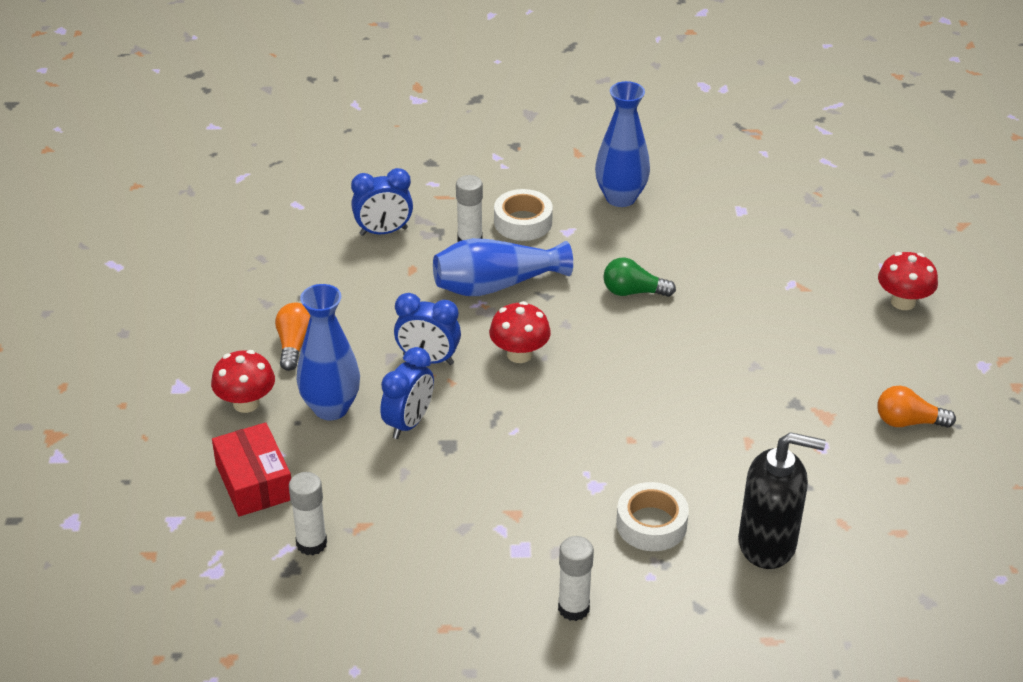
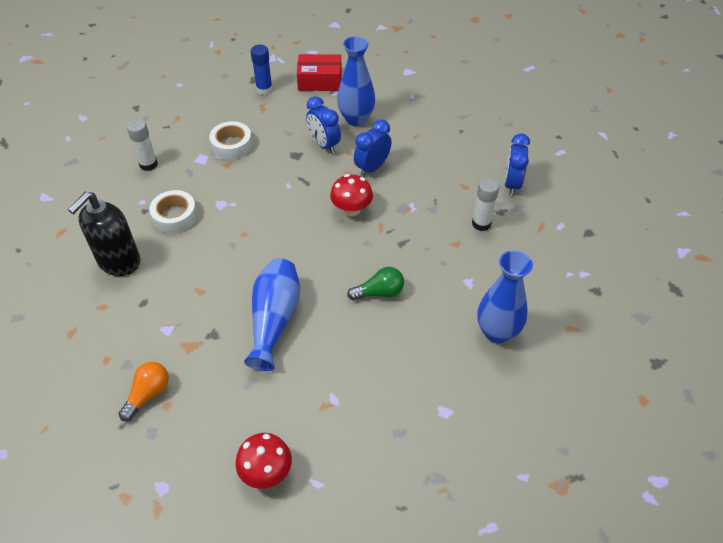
camera: 115 degrees right, 10 degrees up
red mushroom [211,350,275,413] -> none
orange light bulb [275,303,310,371] -> none
white glue stick [289,472,327,555] -> blue glue stick [251,45,273,95]
blue vase [433,238,573,296] -> blue vase moved to [244,258,300,371]
white tape [494,189,553,241] -> white tape moved to [209,121,252,160]
green light bulb [603,257,676,297] -> green light bulb turned 45 degrees clockwise [347,267,404,301]

